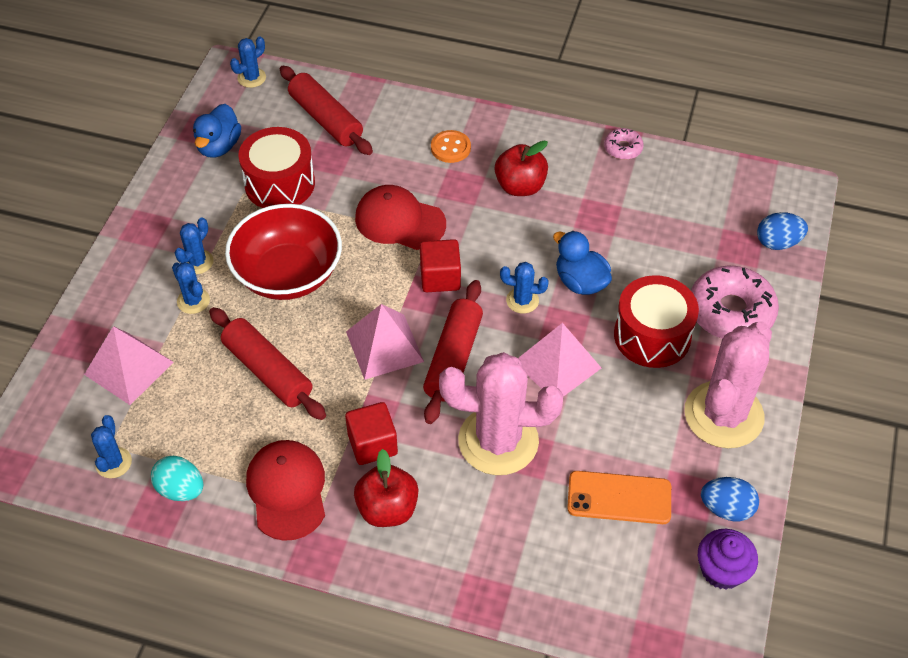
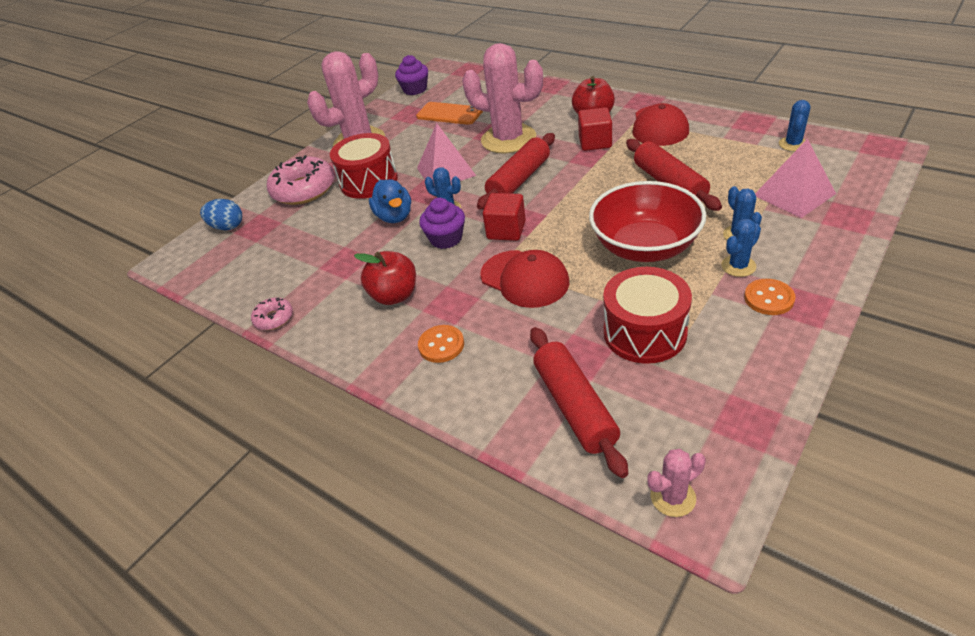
camera: 155 degrees left, 10 degrees down
turquoise egg [151,456,203,501] -> none
blue duck [193,104,241,158] -> none
blue cactus [230,36,266,88] -> pink cactus [648,449,706,517]
pink pyramid [346,304,424,380] -> none
blue egg [701,477,759,521] -> none
none -> purple cupcake [419,198,465,249]
none -> orange button [744,279,796,315]

